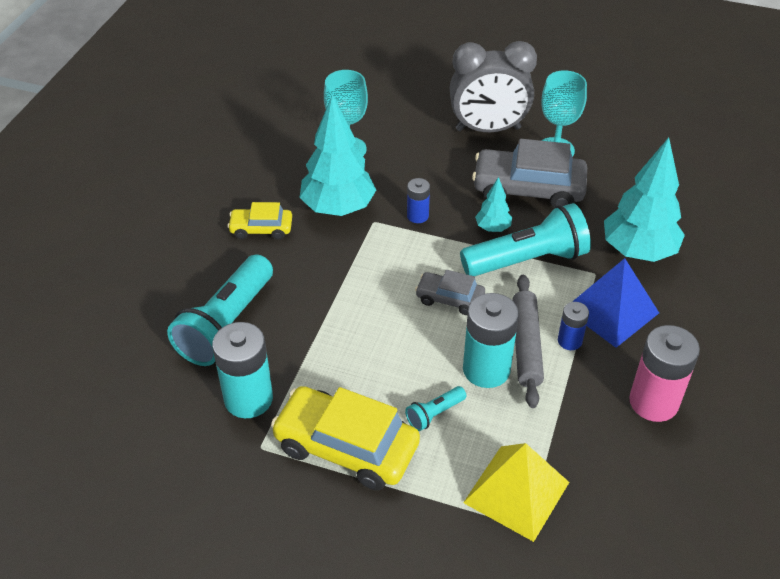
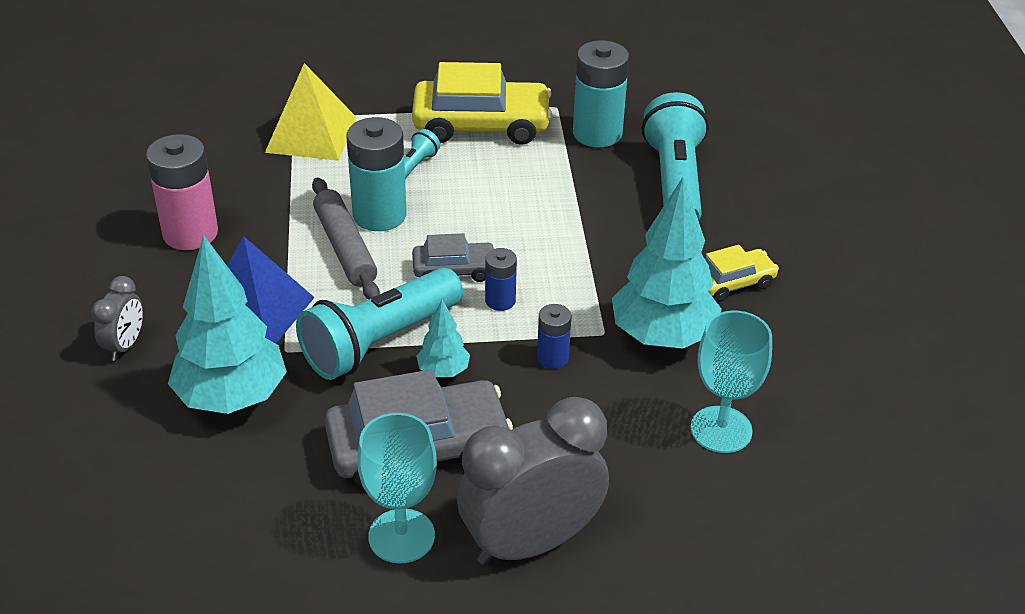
camera: 155 degrees right, 5 degrees down
blue battery [558,302,589,350] -> blue battery moved to [485,248,517,311]
none -> grey clock [91,276,143,361]

